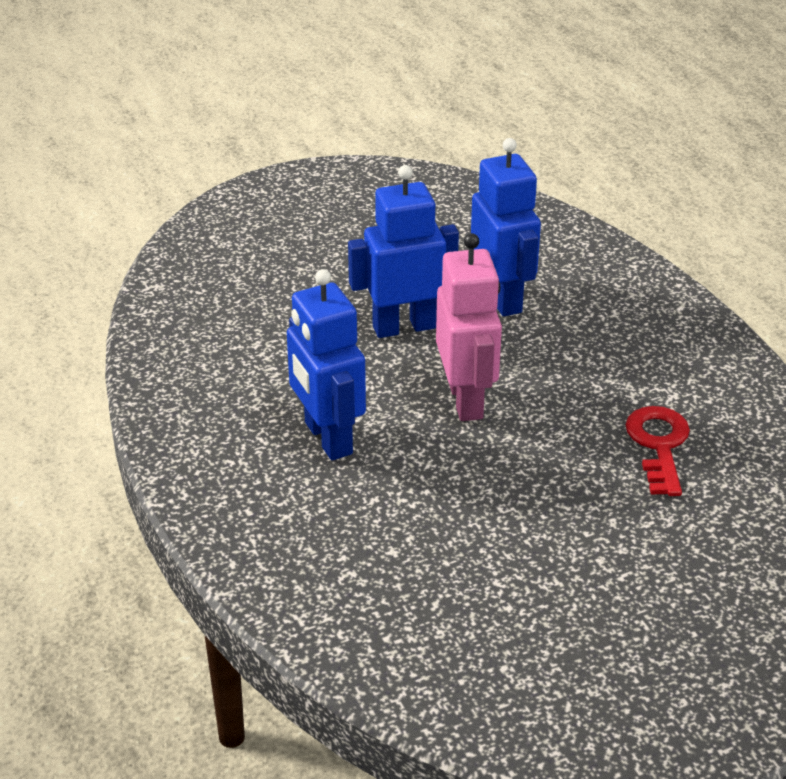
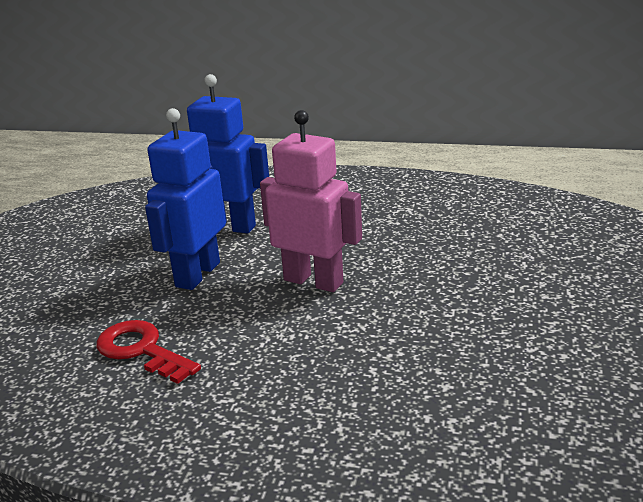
camera: 50 degrees left, 10 degrees down
blue robot [287,269,366,460] -> none
red key [625,406,690,496] -> red key moved to [96,320,201,384]

